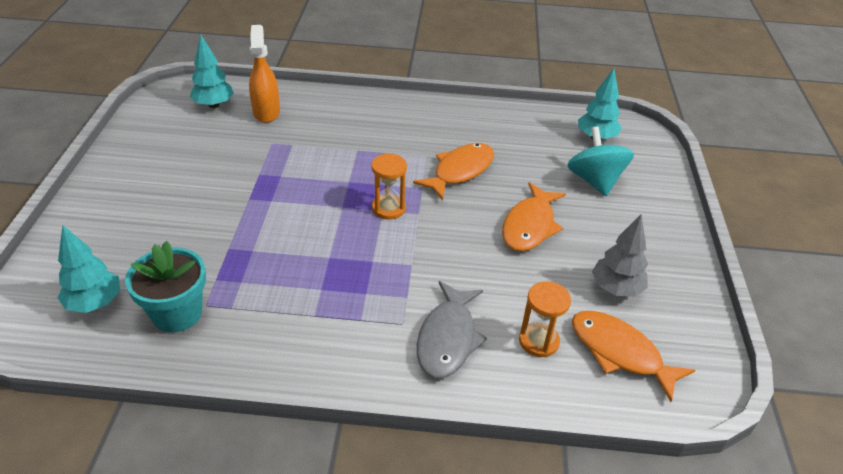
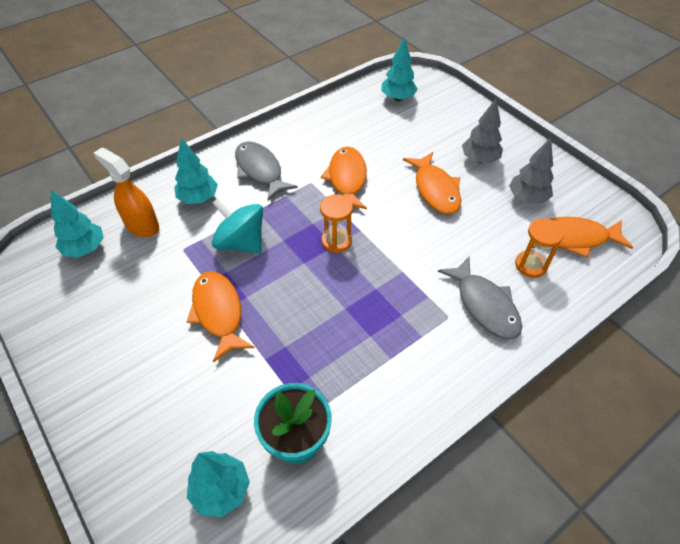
camera: 40 degrees left, 10 degrees up
turquoise spinning top [567,127,634,196] -> turquoise spinning top moved to [212,198,263,254]
none -> turquoise tree [174,138,218,204]
none -> orange fish [187,271,254,363]
none -> grey fish [235,141,298,201]
none -> grey tree [462,99,503,163]

